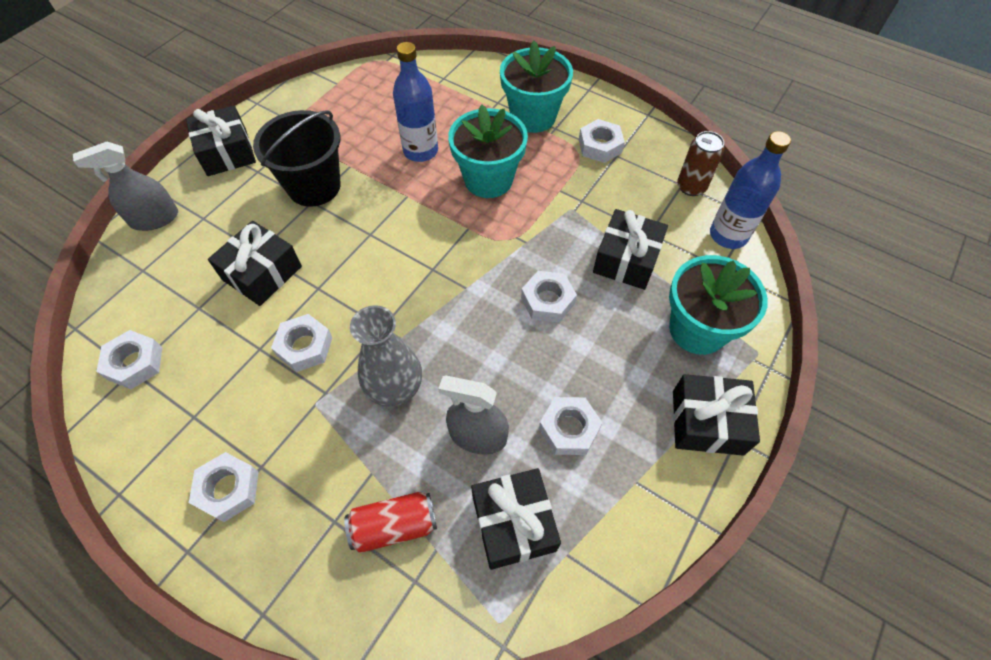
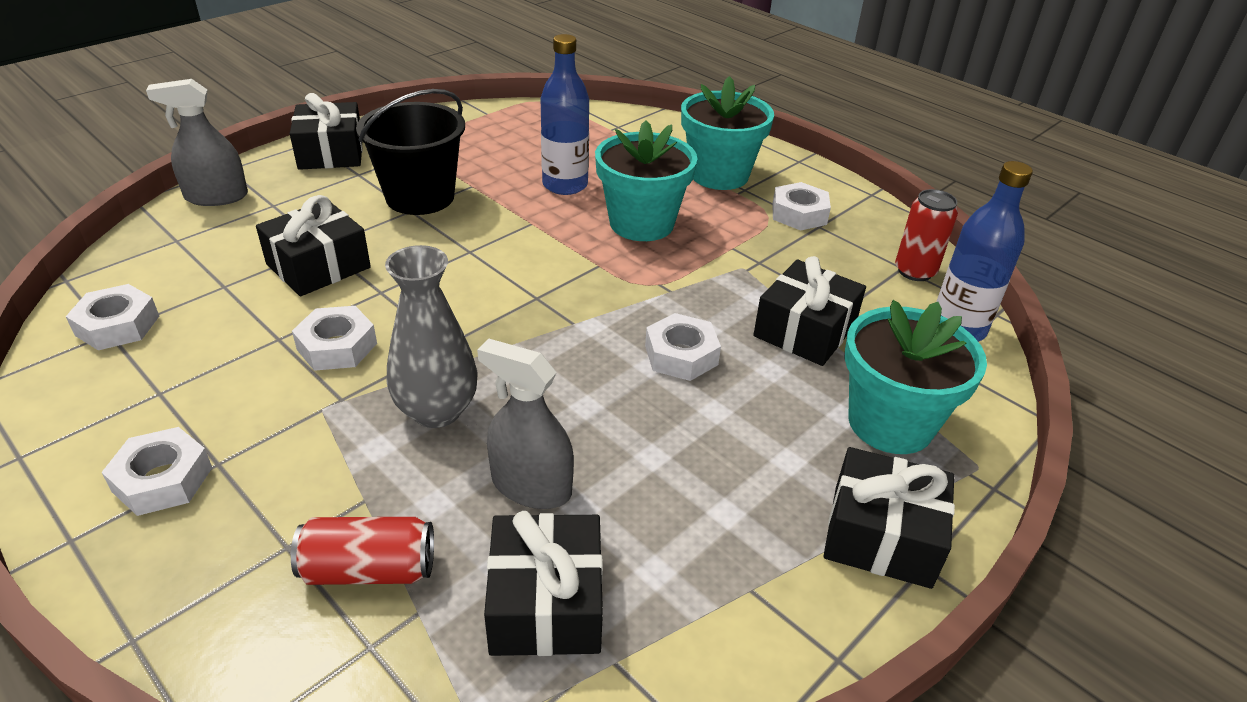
camera: 10 degrees right, 20 degrees down
white nut [539,397,603,455] -> none
brown can [677,131,724,196] -> red can [895,189,958,281]

